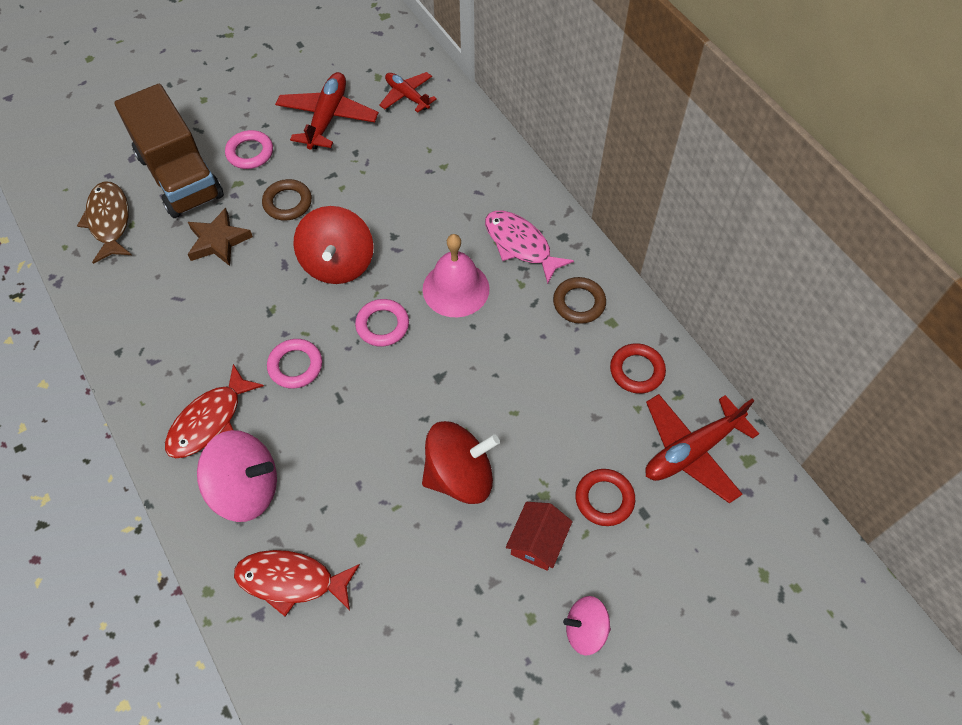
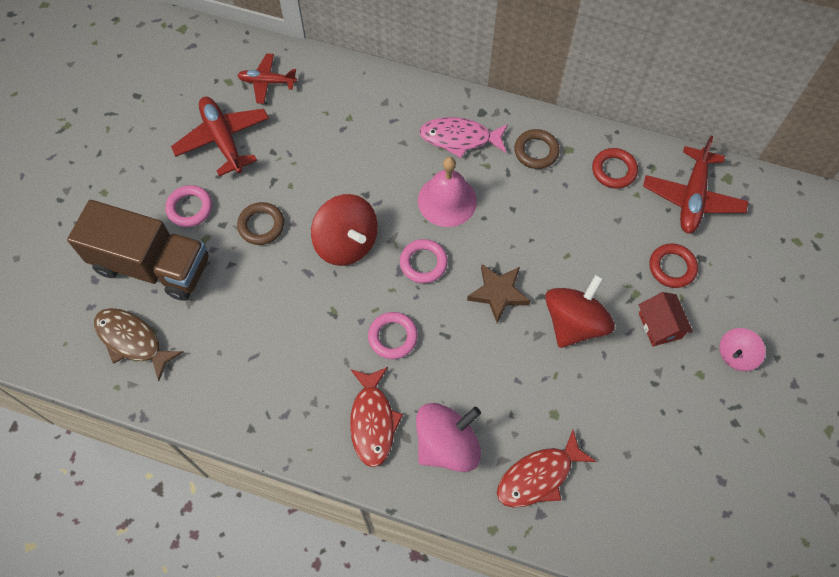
camera: 40 degrees left, 5 degrees up
brown star [188,208,253,266] -> brown star moved to [467,264,531,323]

